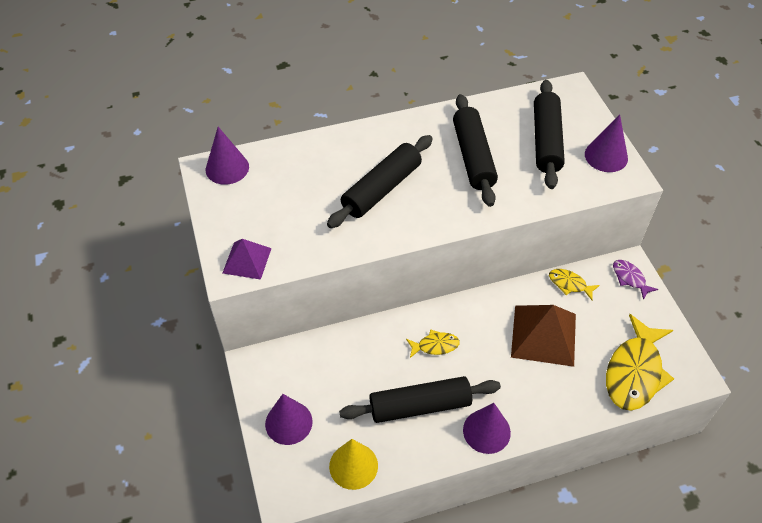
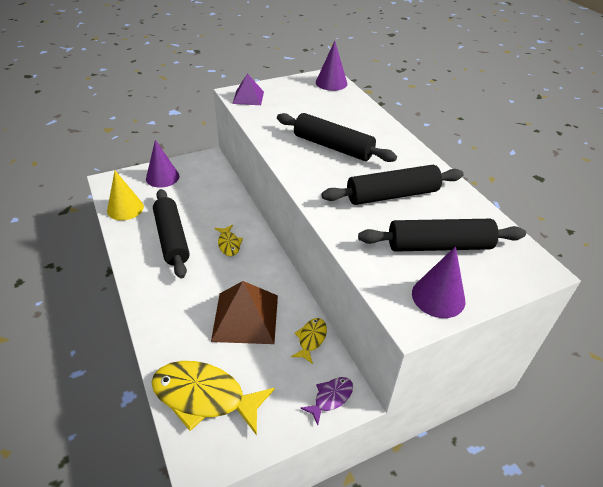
camera: 80 degrees right, 10 degrees down
purple cone [463,403,511,454] -> none

